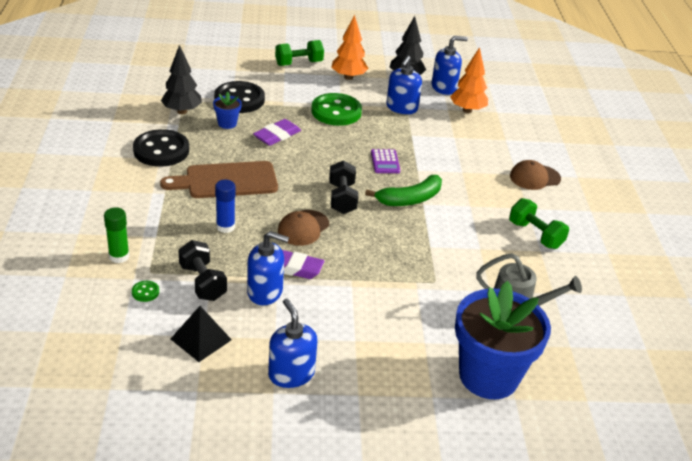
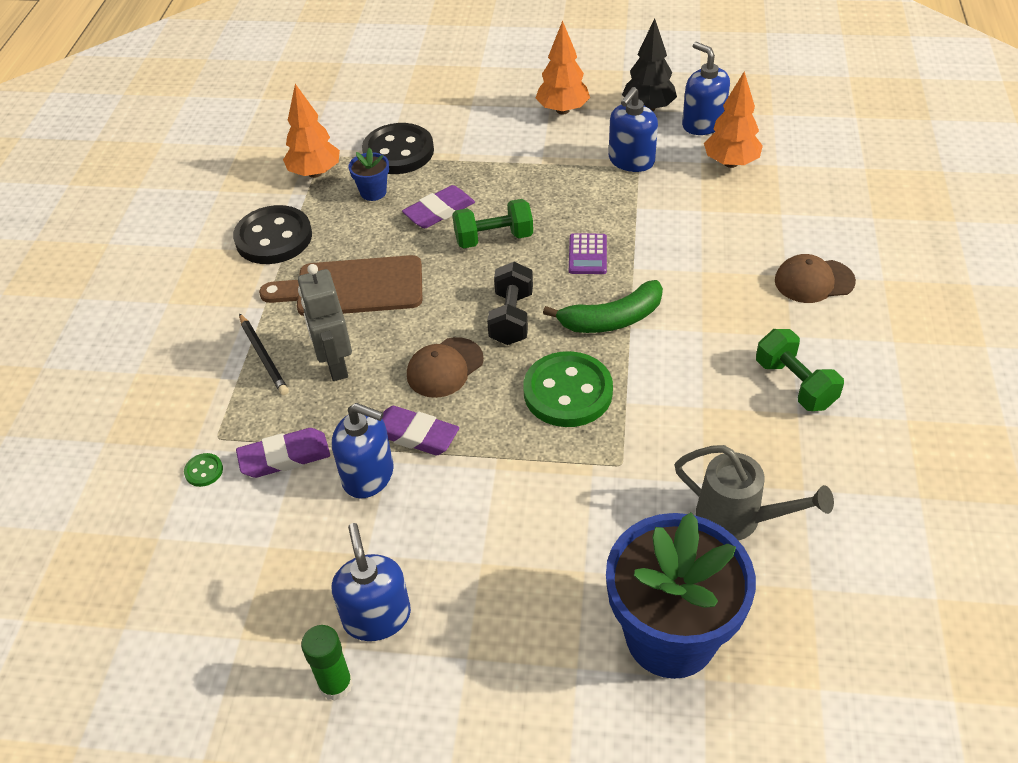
camera: 15 degrees right, 10 degrees up
green glue stick [104,207,129,263] -> green glue stick moved to [301,625,353,701]
black tree [161,45,202,114] -> orange tree [283,84,340,178]
black pyramid [171,306,232,362] -> none
black dumbbell [178,240,227,301] -> purple eraser [236,428,330,478]
blue glue stick [215,180,236,233] -> grey robot [298,264,352,381]
green dumbbell [275,40,324,66] -> green dumbbell moved to [452,199,533,248]
green button [311,93,362,126] -> green button moved to [523,351,613,427]
blue soap dispenser [431,36,468,95] -> blue soap dispenser turned 120 degrees counterclockwise [682,42,730,135]
none -> black pencil [239,313,289,395]

